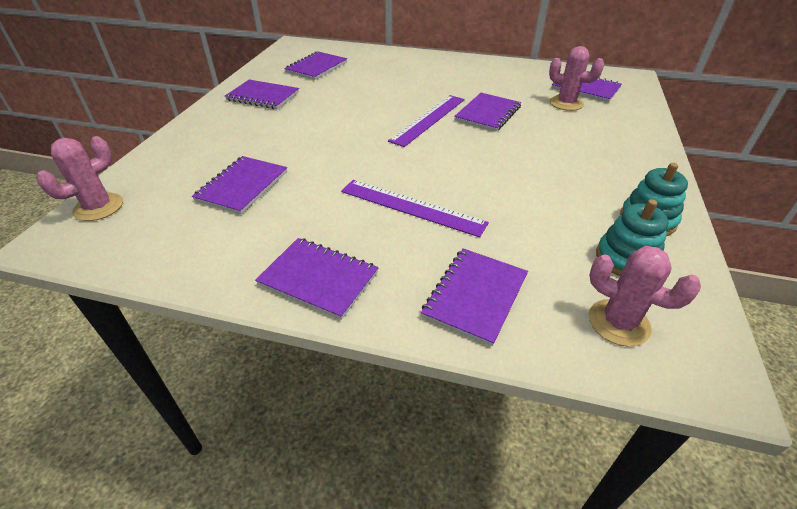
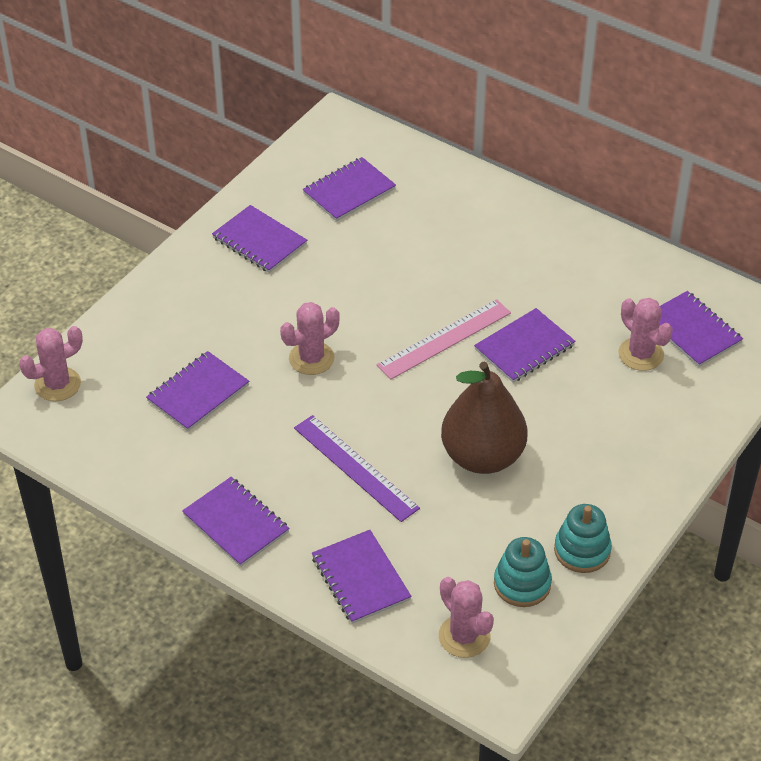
camera: 20 degrees right, 5 degrees up
purple ruler [388,95,465,147] -> pink ruler [377,299,511,380]
purple notebook [421,248,528,346] -> purple notebook turned 75 degrees counterclockwise [312,530,412,624]
none -> pink cactus [280,302,340,375]
none -> brown pear [441,362,527,474]

